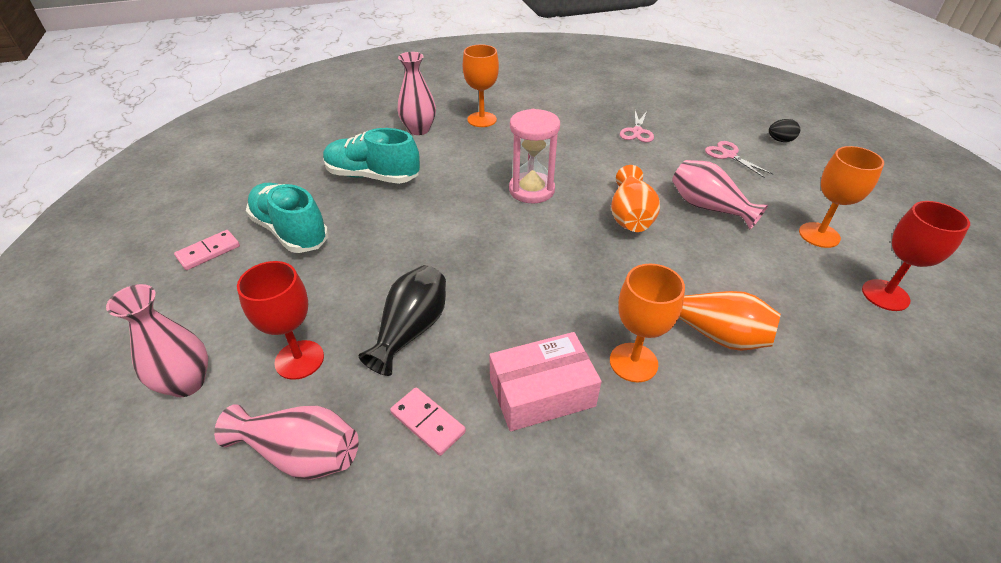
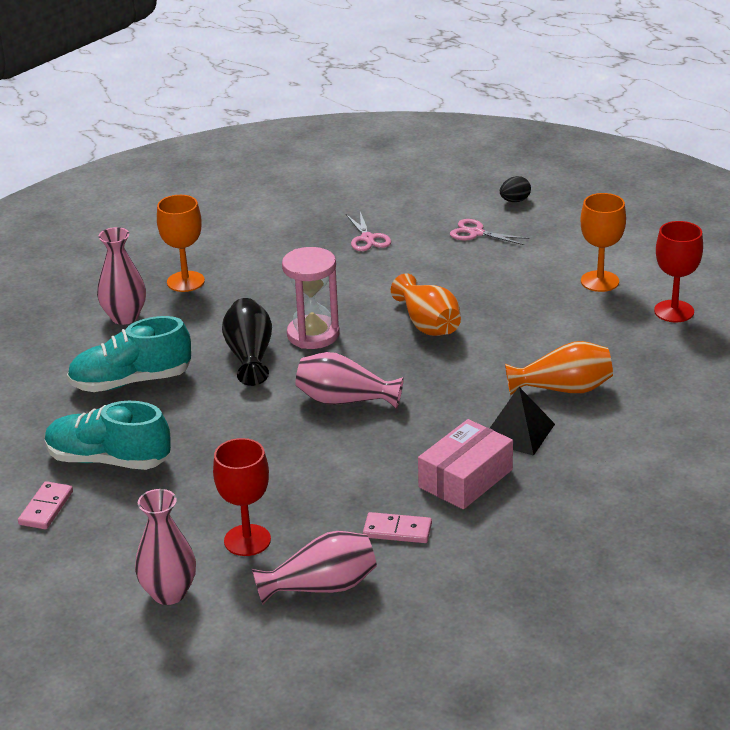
camera: 30 degrees left, 10 degrees down
black vase [358,265,446,376] -> black vase moved to [222,298,272,386]
orange goblet [610,263,685,382] -> black pyramid [490,387,555,456]
pink vase [672,160,768,230] -> pink vase moved to [295,352,404,409]

